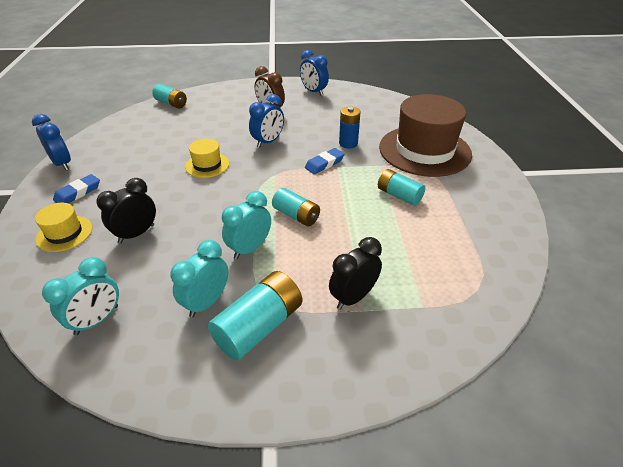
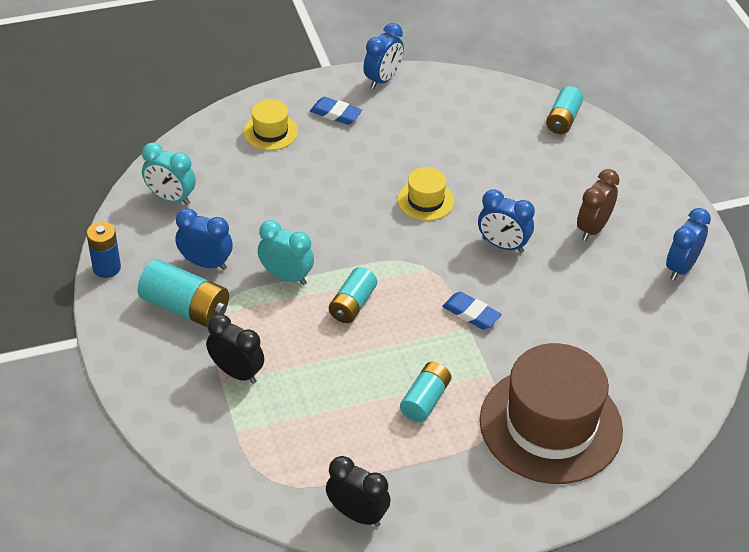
camera: 75 degrees right, 5 degrees up
black clock [96,178,156,243] -> black clock moved to [326,456,390,527]
turquoise clock [171,240,228,318] -> blue clock [175,208,233,270]
blue battery [339,106,361,148] -> blue battery moved to [86,222,121,278]

